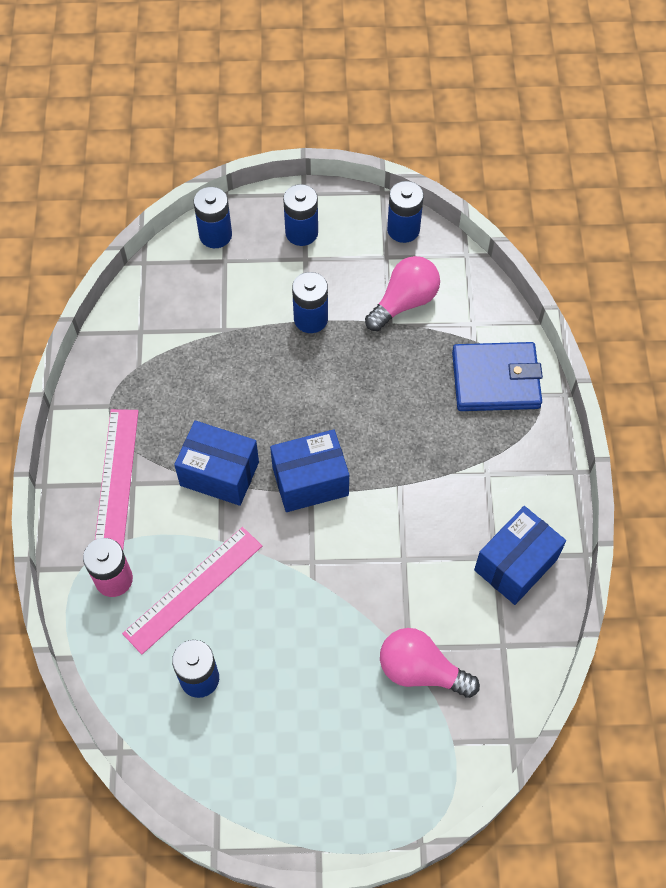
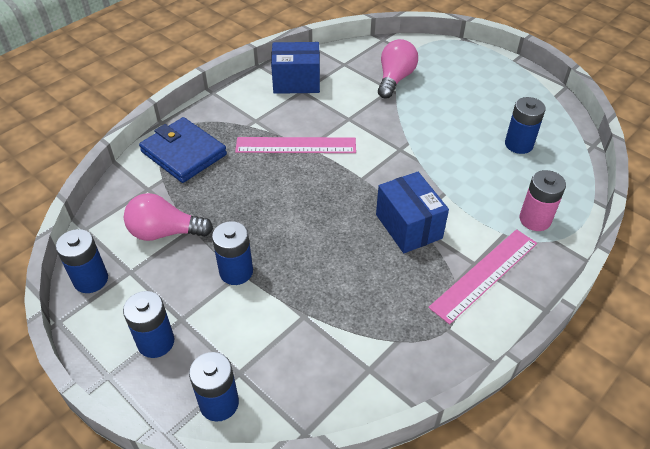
camera: 135 degrees left, 15 degrees down
pink ruler [122,527,262,654] -> pink ruler moved to [235,137,356,153]
blue box [270,429,349,512] -> none
pink light bulb [380,628,480,698] -> pink light bulb turned 135 degrees counterclockwise [378,39,418,99]

